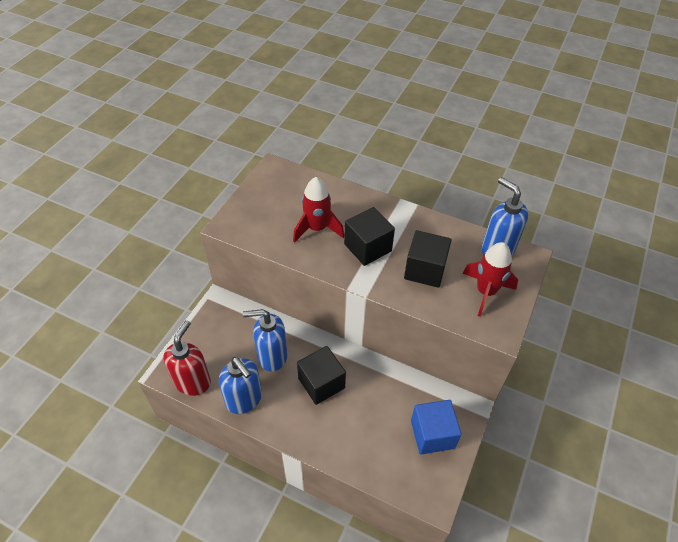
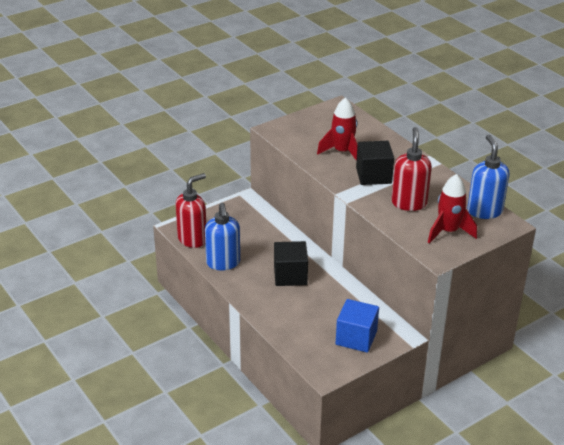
camera: 30 degrees right, 15 degrees down
blue soap dispenser [243,309,288,372] -> none
black cube [404,230,452,288] -> red soap dispenser [391,127,432,211]

